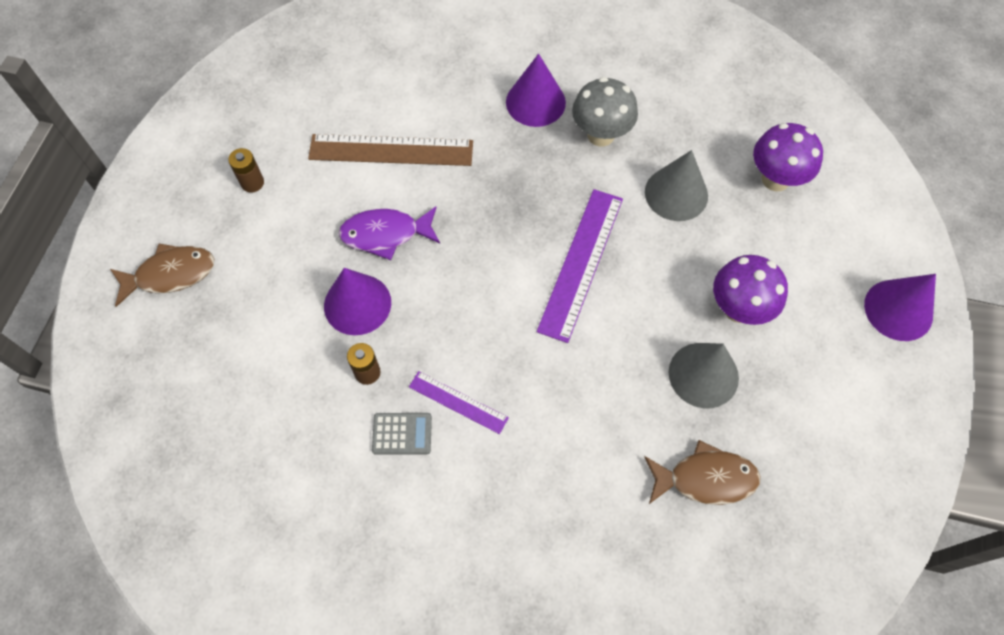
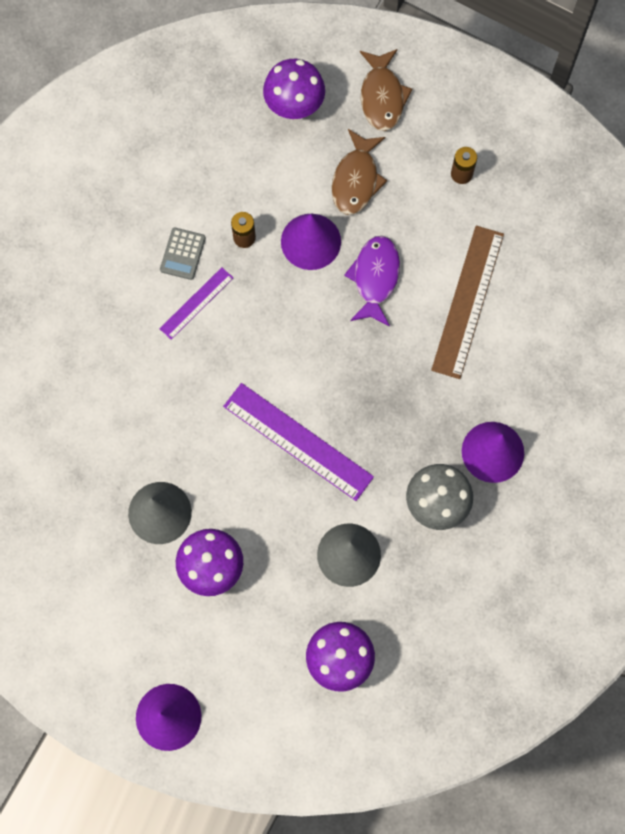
camera: 105 degrees right, 10 degrees up
brown fish [644,440,761,505] -> brown fish moved to [331,129,387,215]
none -> purple mushroom [263,59,325,119]

